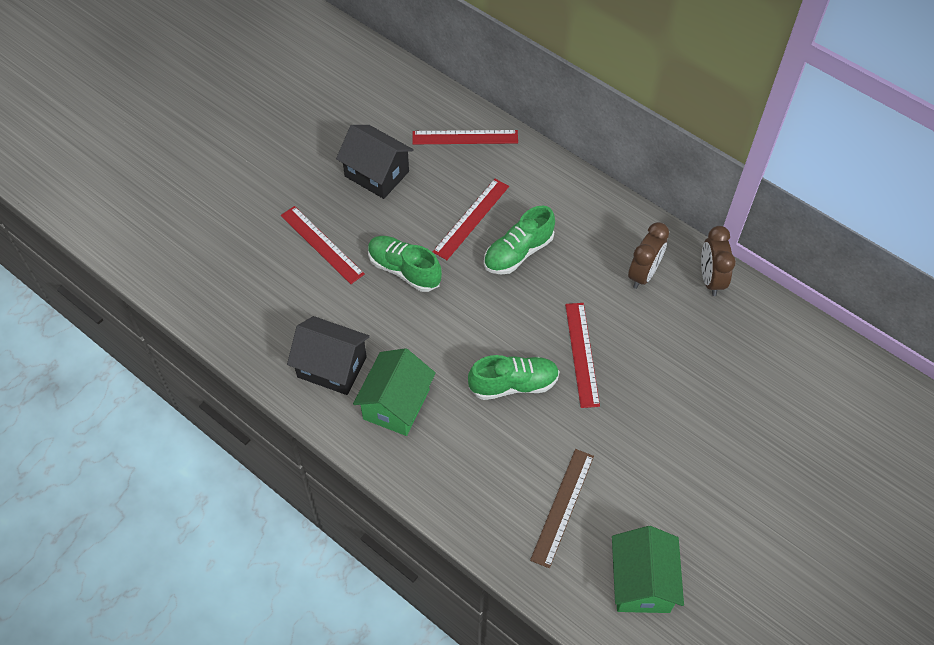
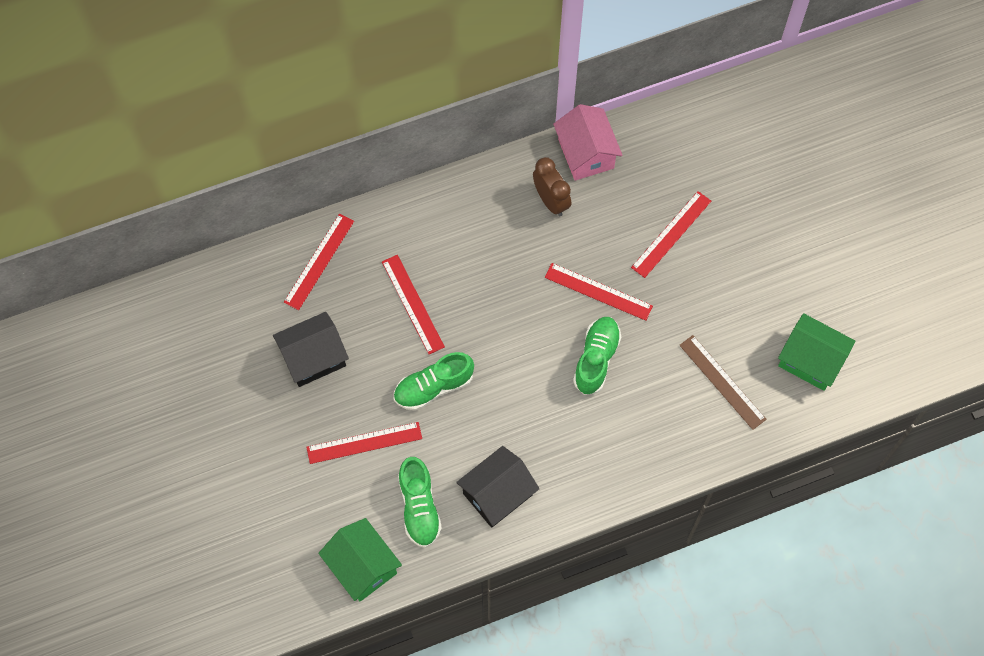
camera: 60 degrees left, 10 degrees up
green house [353,348,436,436] -> green house moved to [318,518,402,602]
green shoe [484,206,555,274] -> green shoe moved to [398,457,442,548]
brown clock [701,226,736,296] -> pink house [553,104,623,181]
none -> red ruler [631,191,711,278]

